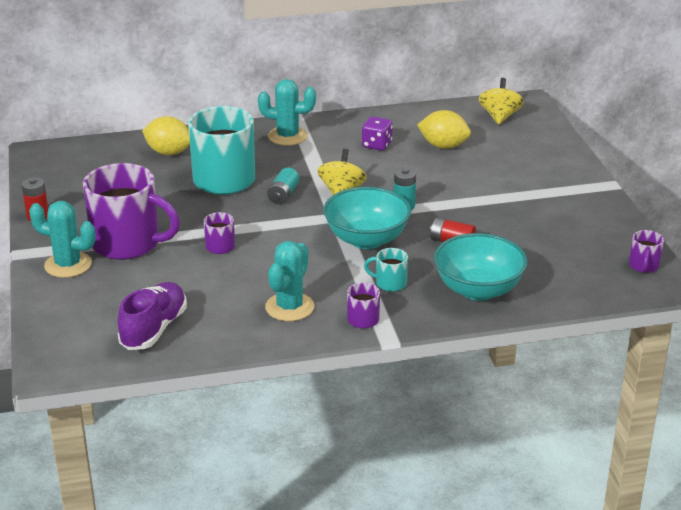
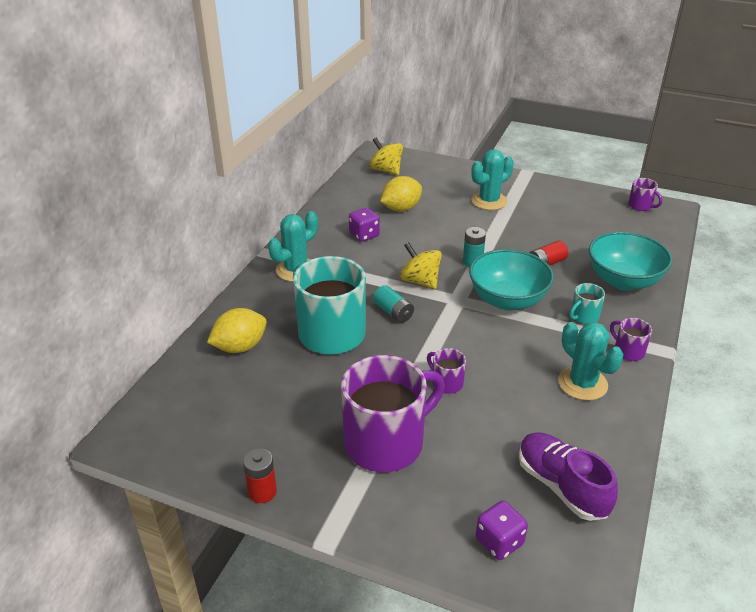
camera: 55 degrees left, 5 degrees up
turquoise cactus [29,201,96,278] -> turquoise cactus moved to [471,149,514,210]
none -> purple dice [476,501,528,560]

